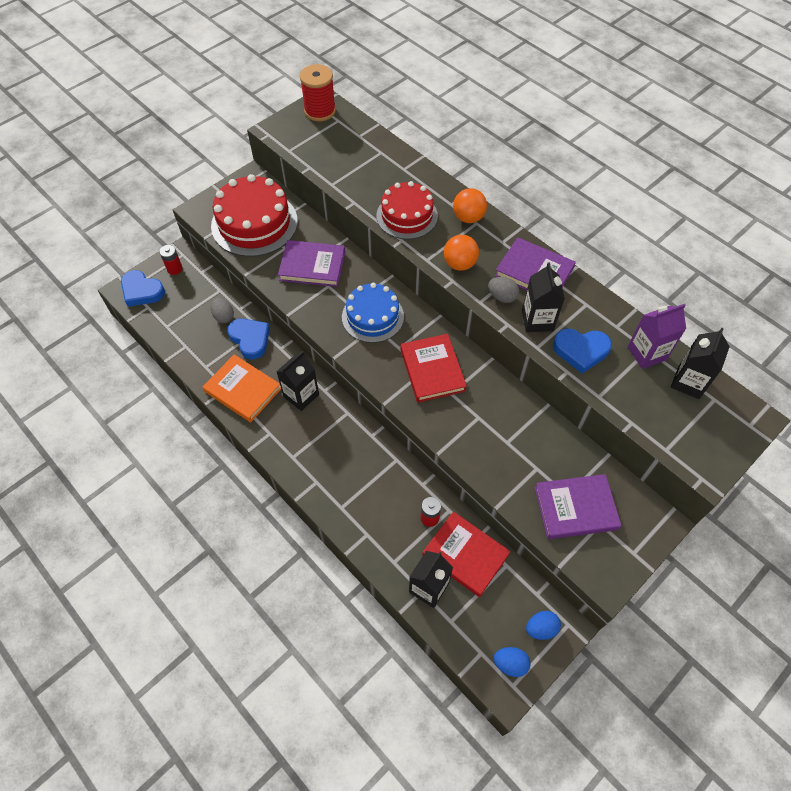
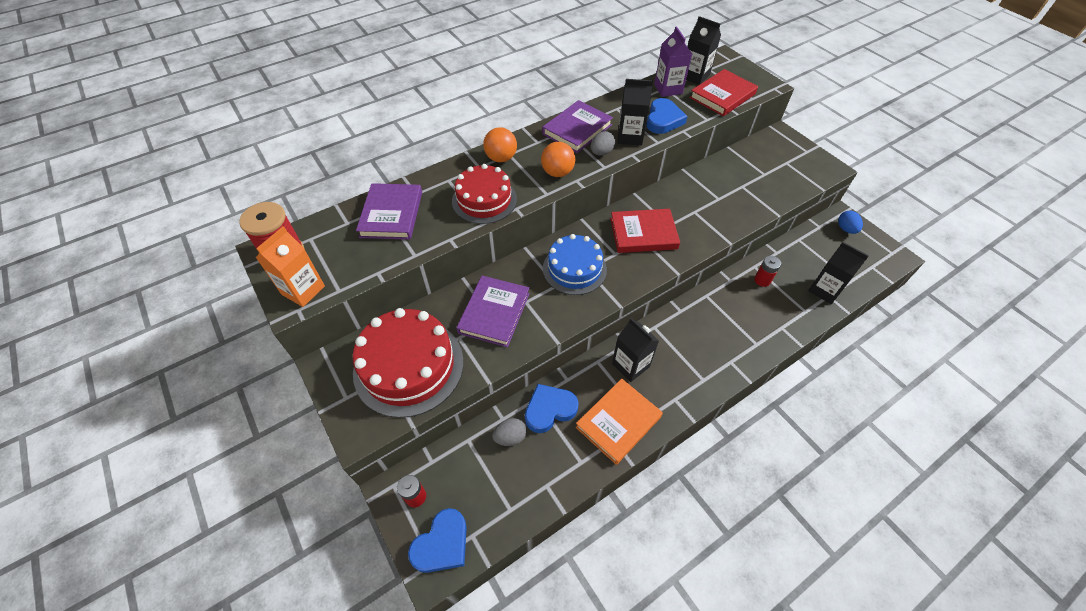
camera: 80 degrees left, 5 degrees down
red book [422,512,511,597] -> red book moved to [689,69,758,116]
blue egg [494,647,531,677] -> none
purple book [535,474,621,539] -> purple book moved to [356,183,422,240]
none -> orange carton [256,226,325,307]

